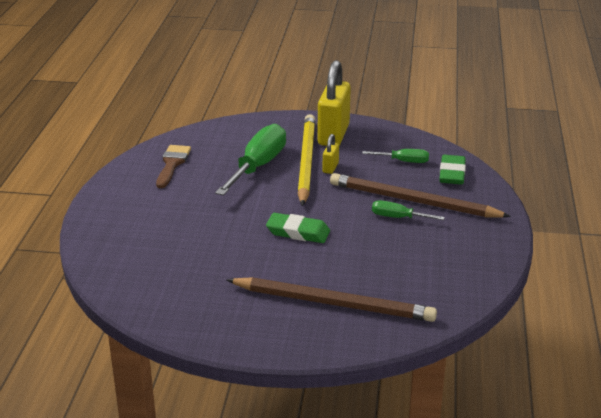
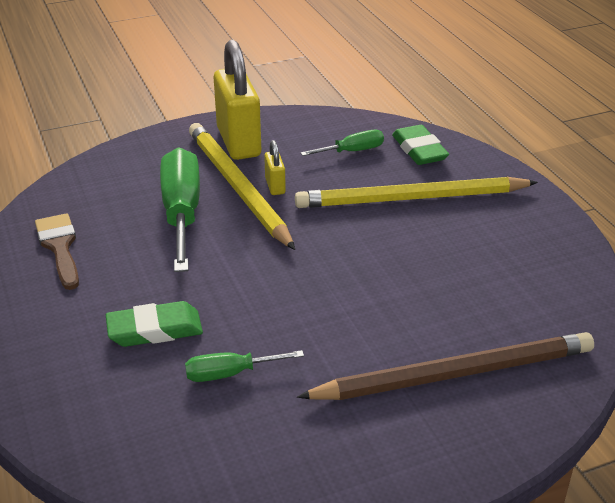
camera: 30 degrees left, 5 degrees up
green eraser [266,213,330,243] -> green eraser moved to [106,301,203,347]
brown pencil [330,173,511,218] -> yellow pencil [295,177,538,208]
green screwdriver [372,200,445,220] -> green screwdriver moved to [185,350,304,382]

